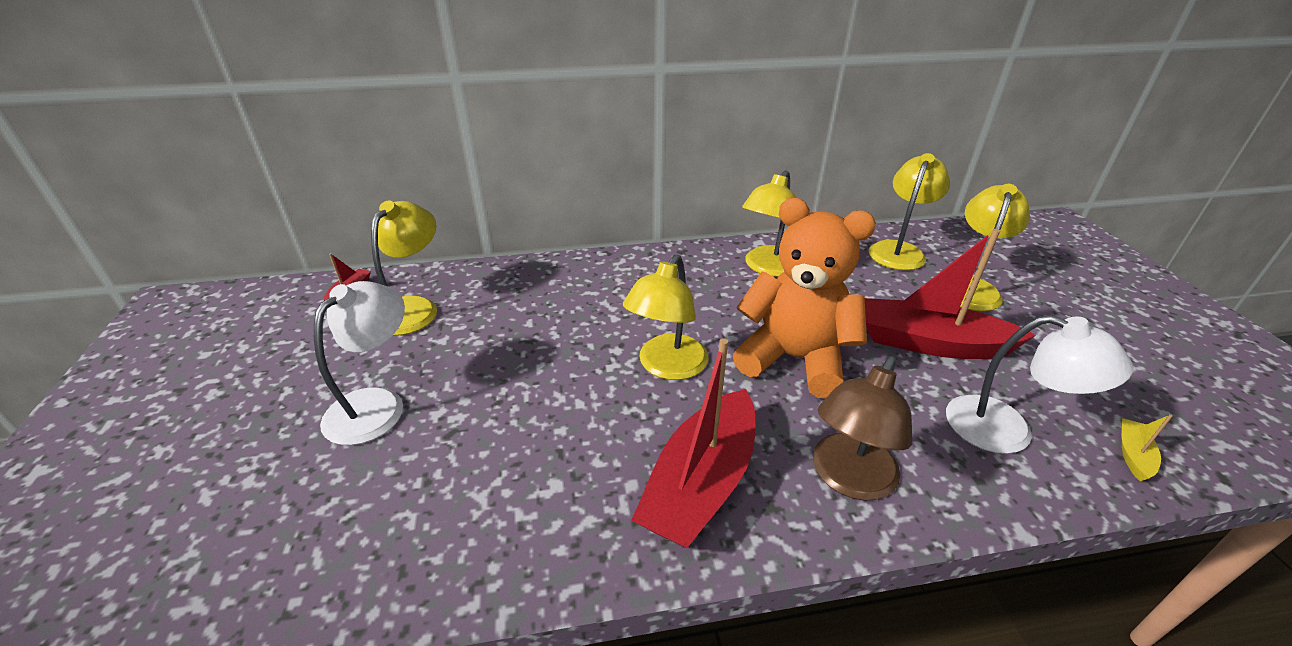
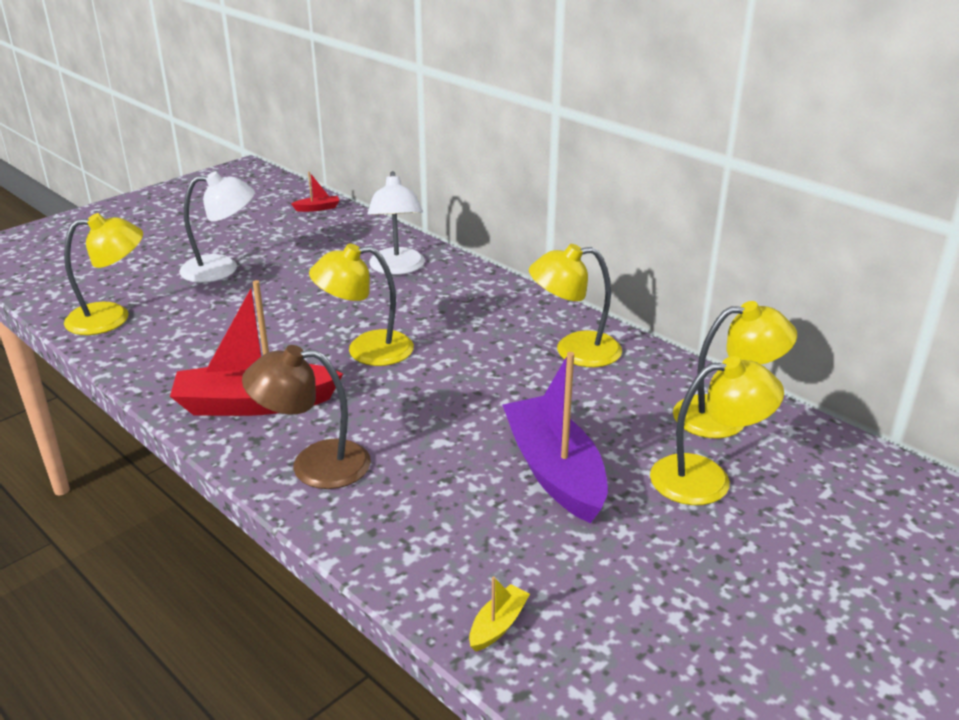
camera: 55 degrees right, 5 degrees down
yellow lamp [371,200,437,336] -> yellow lamp moved to [64,213,143,335]
orange teddy bear [733,198,876,399] -> none
red boat [865,229,1036,359] -> purple boat [502,352,608,523]
white lamp [946,315,1133,454] -> white lamp moved to [367,171,425,275]
yellow boat [1121,414,1173,481] -> yellow boat turned 45 degrees counterclockwise [469,577,530,652]

